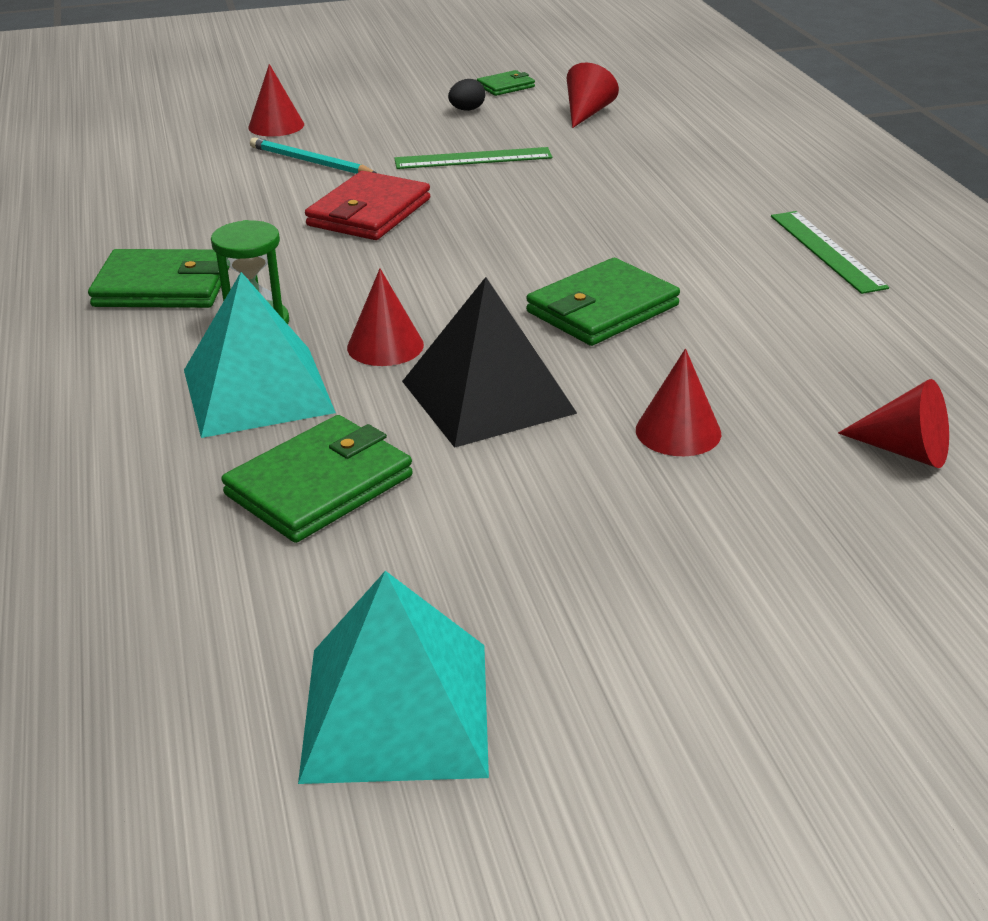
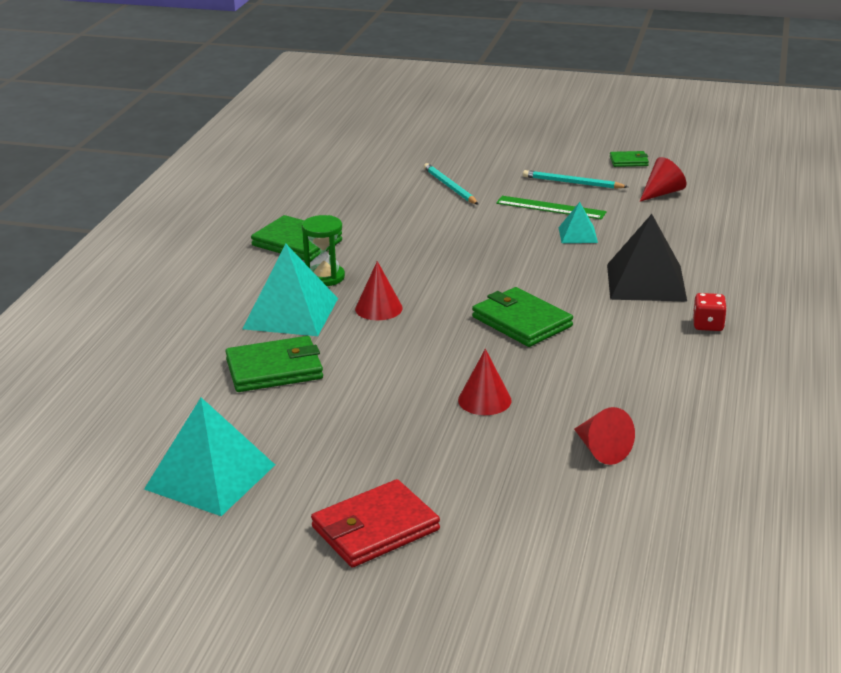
camera: 30 degrees right, 5 degrees down
red cone [248,64,304,136] -> none
red wallet [305,171,430,240] -> red wallet moved to [311,479,440,567]
black pyramid [402,277,577,448] -> black pyramid moved to [607,214,687,301]
black egg [448,79,486,111] -> none
green wallet [526,258,680,346] -> green wallet turned 60 degrees clockwise [472,287,573,347]
green ruler [771,211,889,294] -> red dice [693,293,727,331]
none -> turquoise pencil [523,170,628,189]
none -> turquoise pyramid [559,202,598,243]

